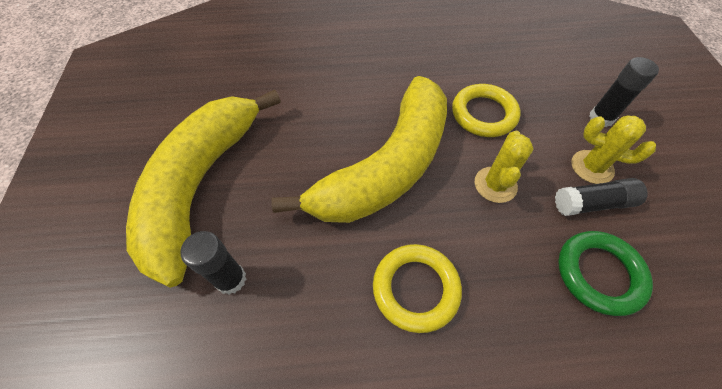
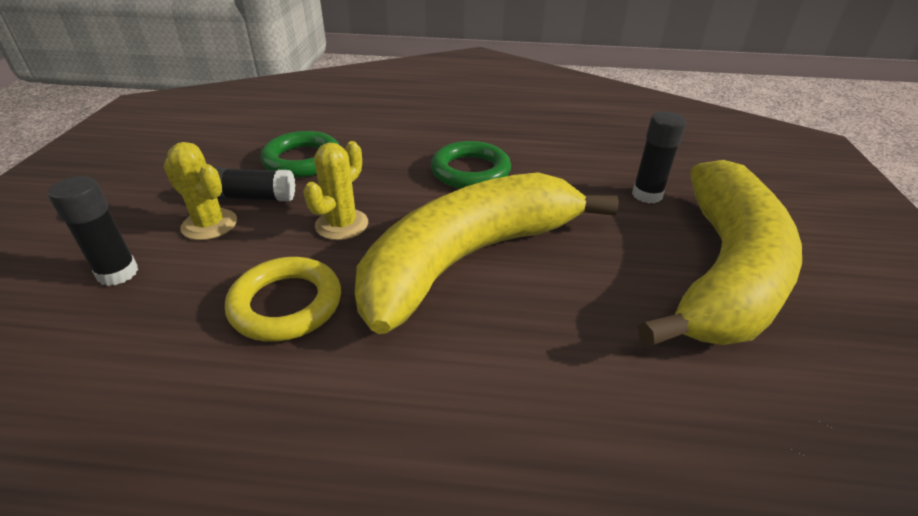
camera: 170 degrees left, 20 degrees down
yellow ring [373,244,462,333] -> green ring [431,141,511,189]

